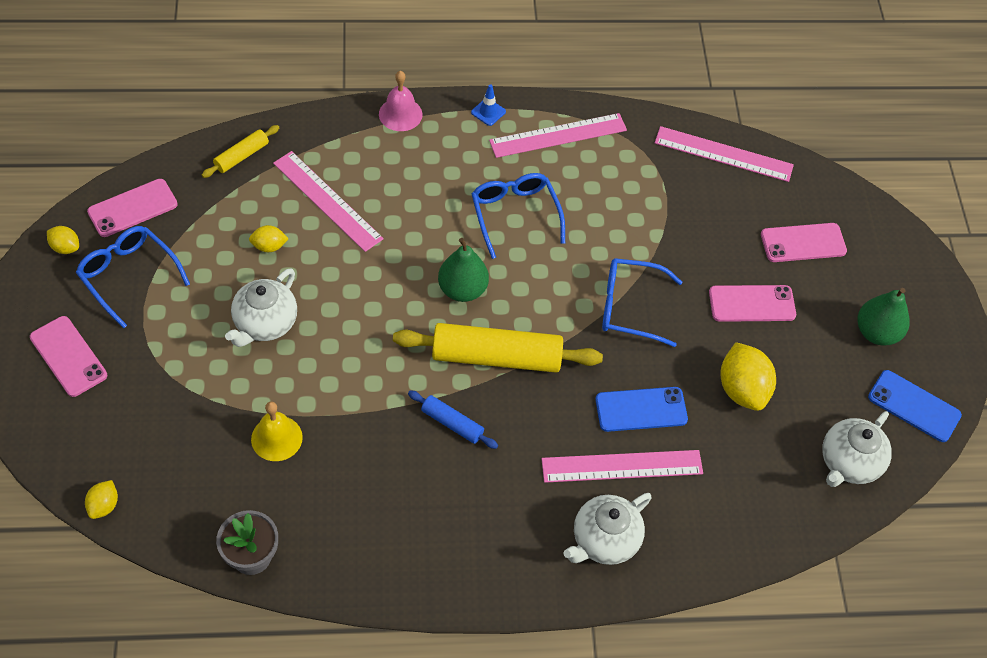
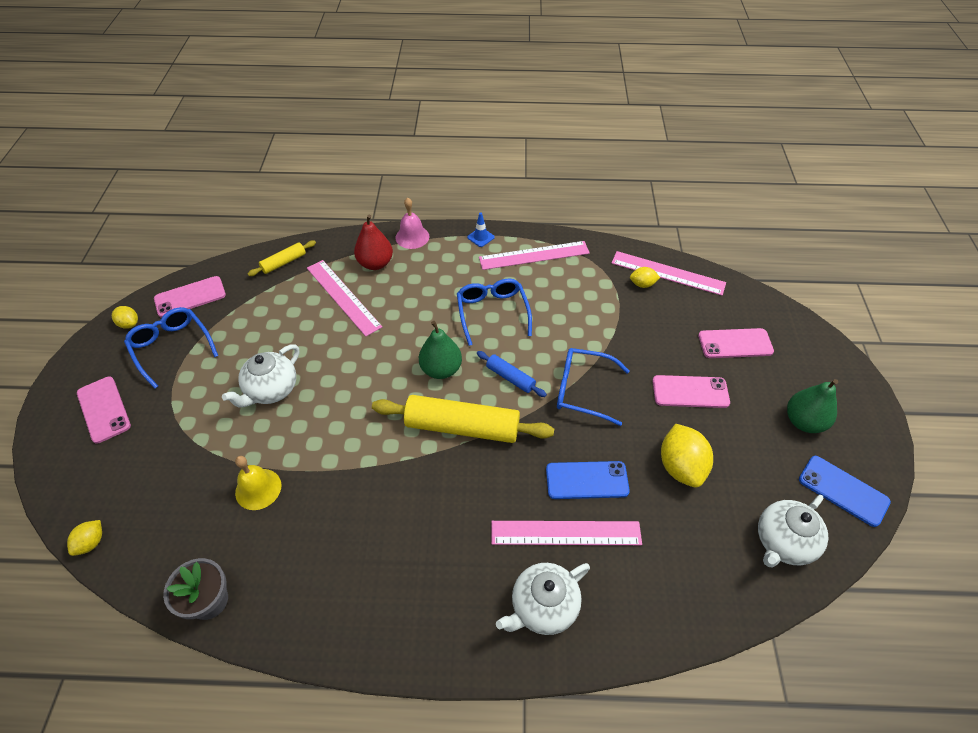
camera: 10 degrees right, 5 degrees down
yellow lemon [249,225,289,252] -> yellow lemon moved to [630,267,660,288]
blue rolling pin [408,390,498,449] -> blue rolling pin moved to [477,351,547,397]
none -> red pear [354,215,393,270]

